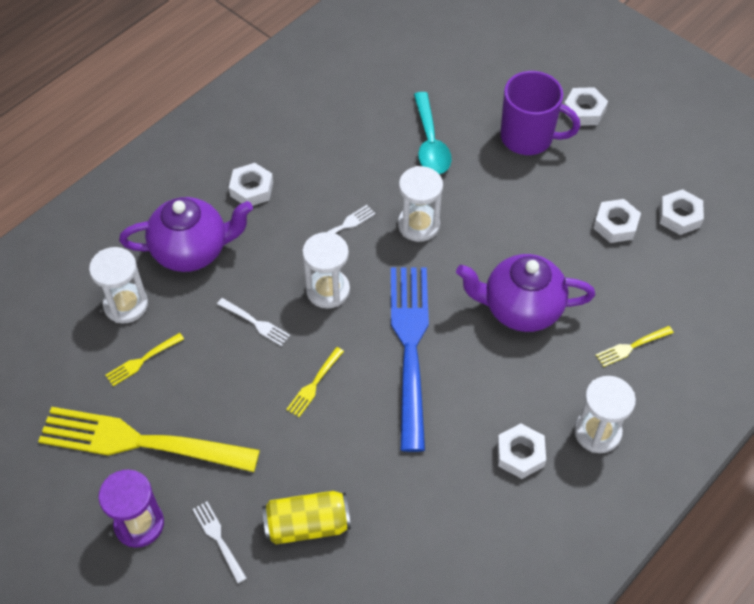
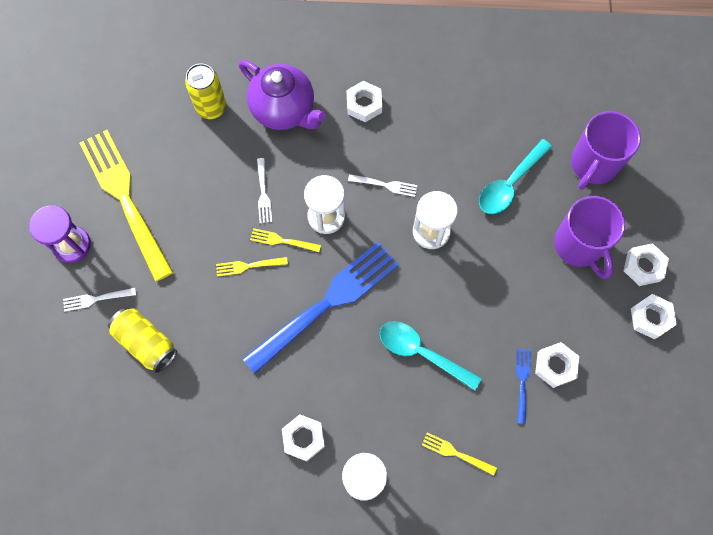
camera: 50 degrees right, 15 degrees up
white hourglass [89,247,148,323] -> yellow can [185,63,226,119]
yellow fork [105,333,184,386] -> yellow fork moved to [250,228,321,252]
white fork [193,501,247,584] -> white fork turned 120 degrees counterclockwise [63,288,136,312]
purple teapot [456,254,595,332] -> turquoise spoon [380,321,482,390]
white nut [659,189,704,235] -> white nut moved to [631,294,677,339]
none -> blue fork [516,349,531,424]
none -> purple mug [571,111,641,190]

